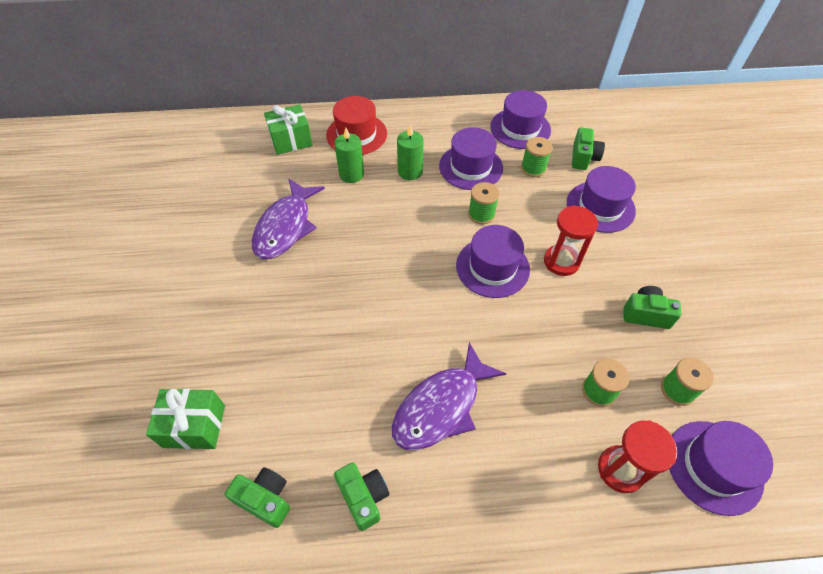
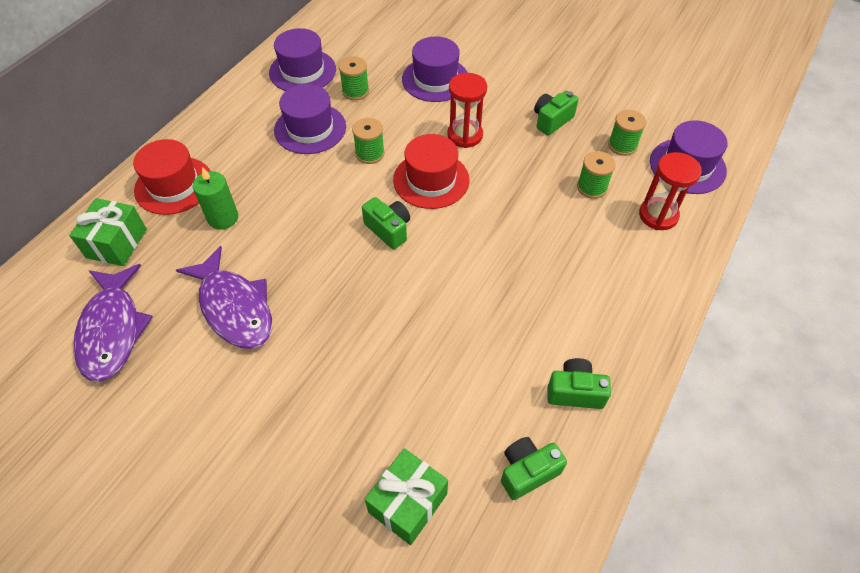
camera: 55 degrees left, 0 degrees up
purple fish [392,342,507,450] -> purple fish moved to [74,264,153,382]
green candle [397,125,424,180] -> none
purple hat [456,225,530,298] -> red hat [393,134,469,209]
green camera [572,127,605,170] -> green camera moved to [362,197,410,249]

